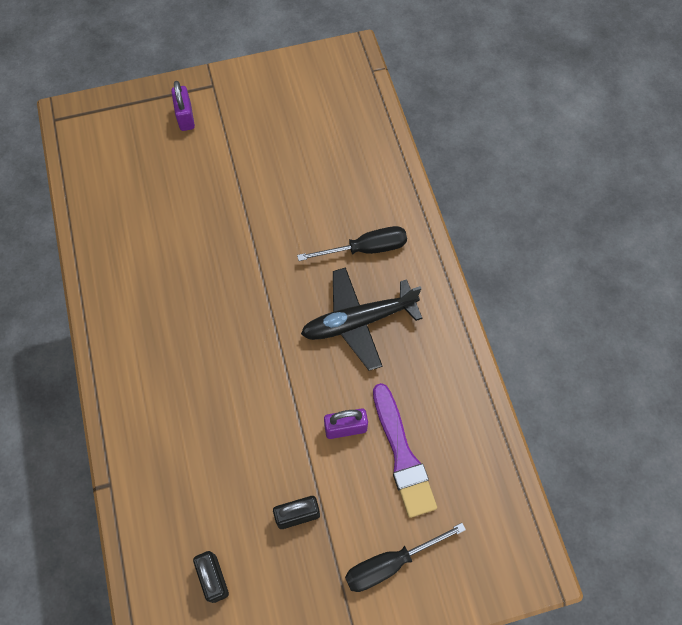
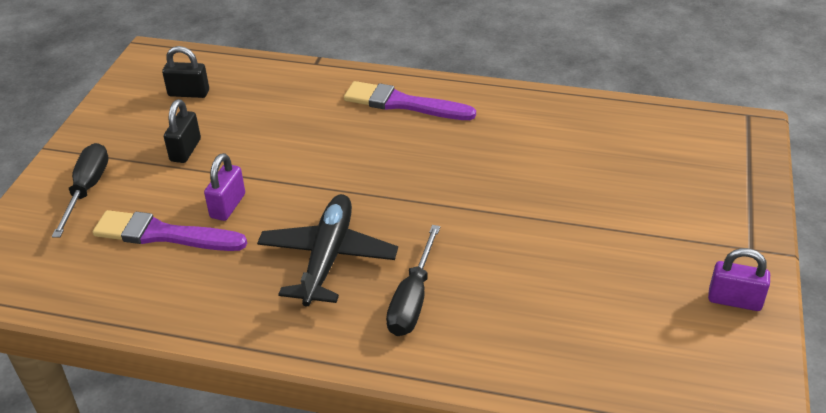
camera: 120 degrees right, 25 degrees down
purple padlock [171,81,195,131] -> purple padlock moved to [708,248,770,311]
none -> purple brush [344,81,476,120]

